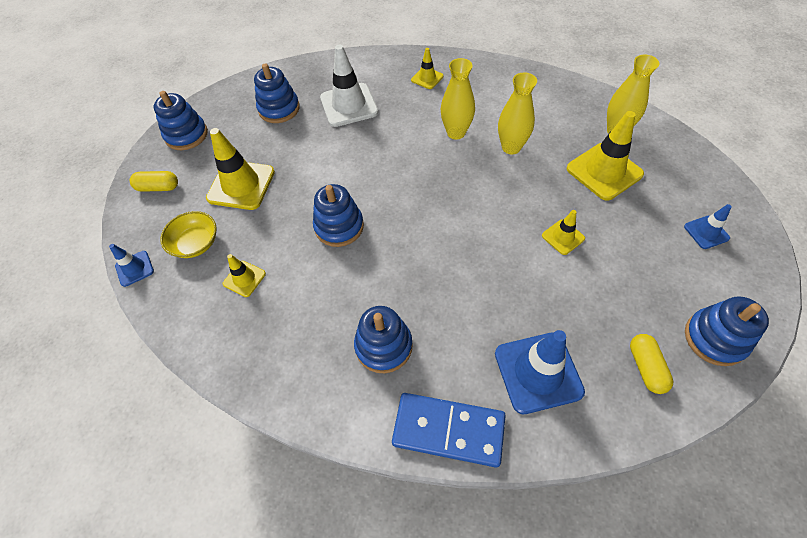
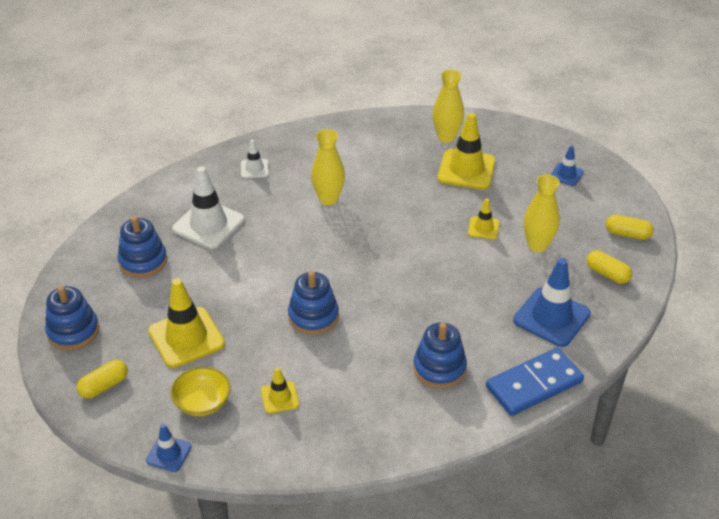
camera: 45 degrees left, 15 degrees down
yellow traffic cone [411,48,444,89] -> white traffic cone [241,140,269,178]
yellow vase [498,73,537,154] -> yellow vase moved to [523,174,560,252]
blue stacking toy [685,296,769,366] -> yellow capsule [606,215,654,240]

